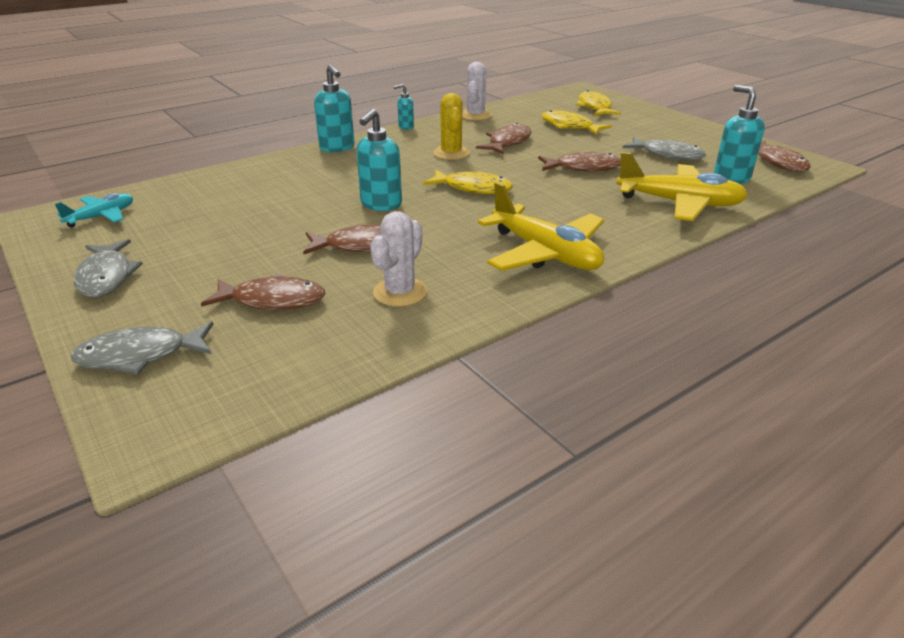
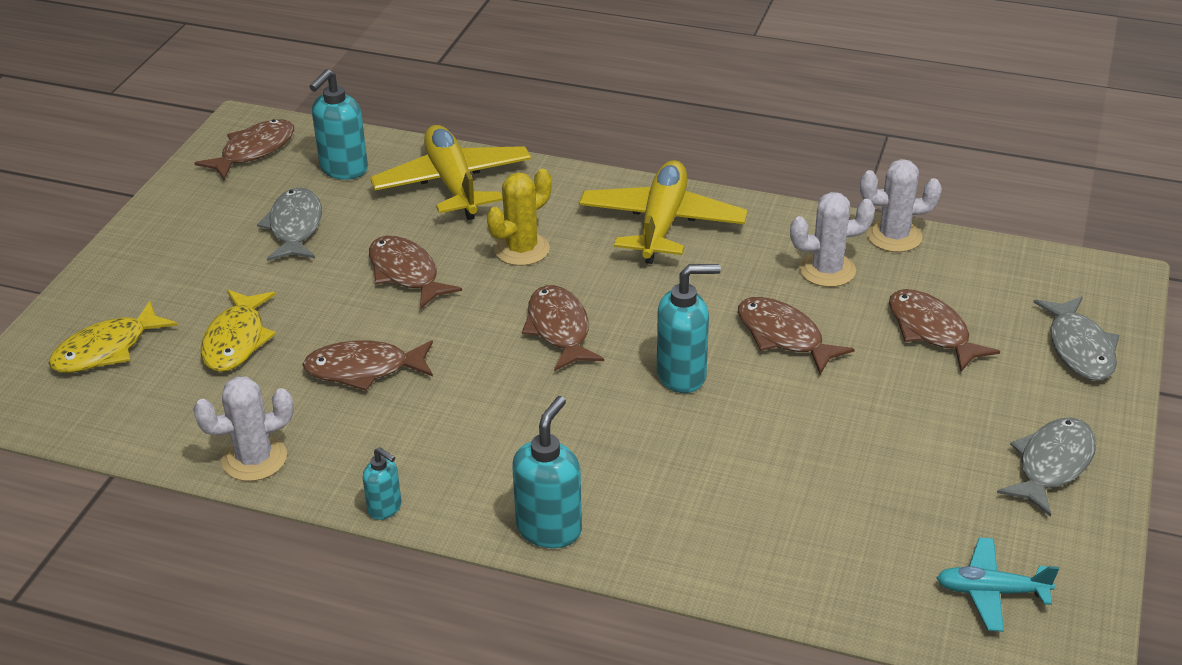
camera: 125 degrees left, 5 degrees up
grey fish [71,322,214,375] -> grey fish turned 45 degrees clockwise [1033,296,1120,381]
yellow fish [423,170,513,194] -> brown fish [522,285,604,371]
yellow cactus [433,93,470,160] -> yellow cactus moved to [487,169,552,266]
none -> white cactus [860,159,942,252]

